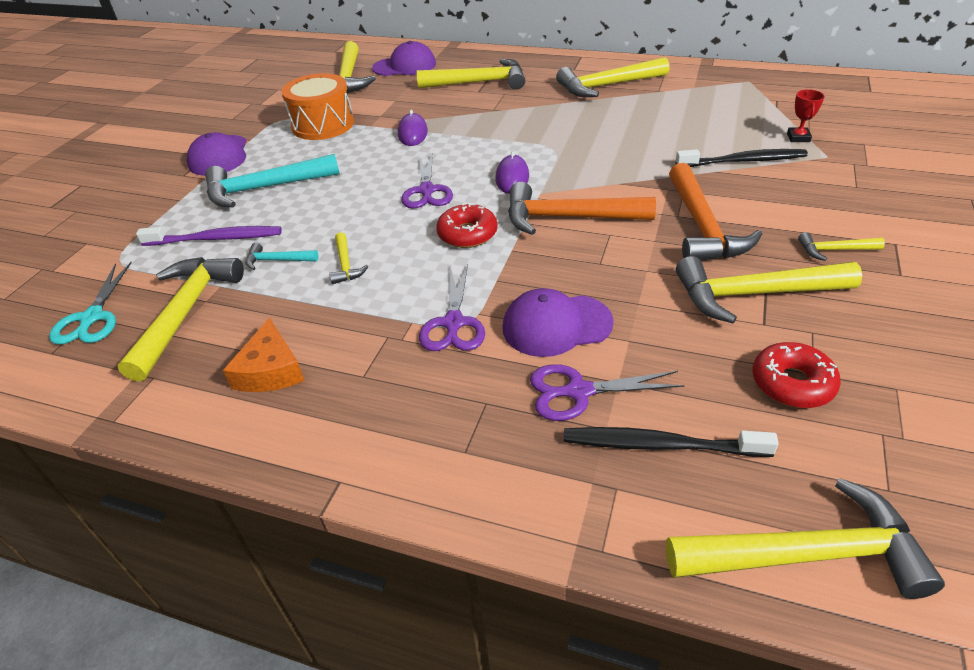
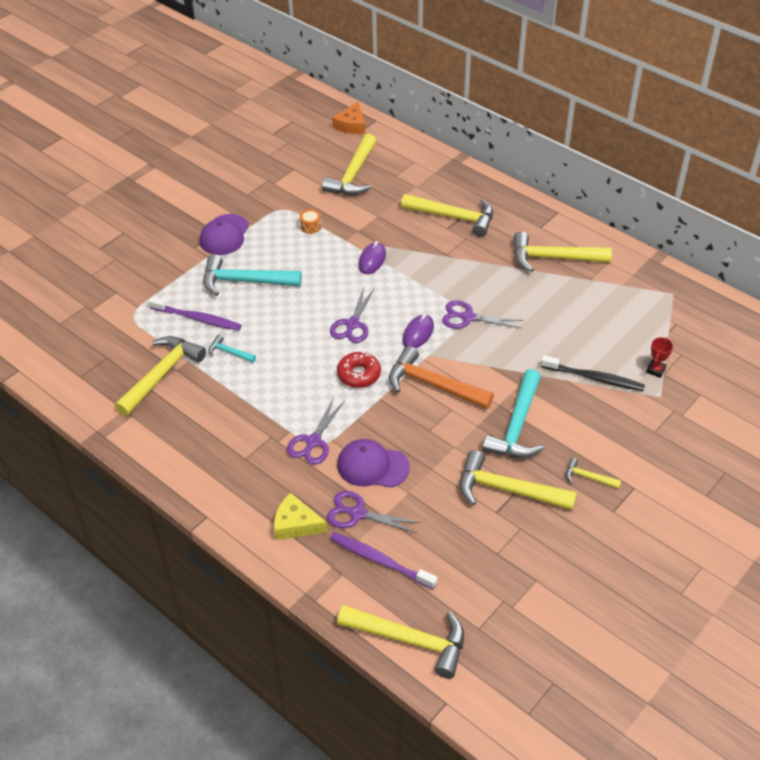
camera: 20 degrees right, 5 degrees up
turquoise scissors [49,262,132,345] -> none
orange cheese [223,318,305,392] -> orange cheese moved to [332,102,365,134]
orange drum [281,73,354,140] -> orange drum [299,209,322,234], size x0.42
yellow hammer [329,232,368,284] -> none
purple cap [372,41,436,76] -> none
black toothbrush [564,427,779,457] -> purple toothbrush [330,532,437,589]
orange hammer [669,163,762,261] -> turquoise hammer [482,369,544,458]
red donut [752,342,841,408] -> none
none -> yellow cheese [274,493,327,540]
none -> purple scissors [442,300,523,329]

